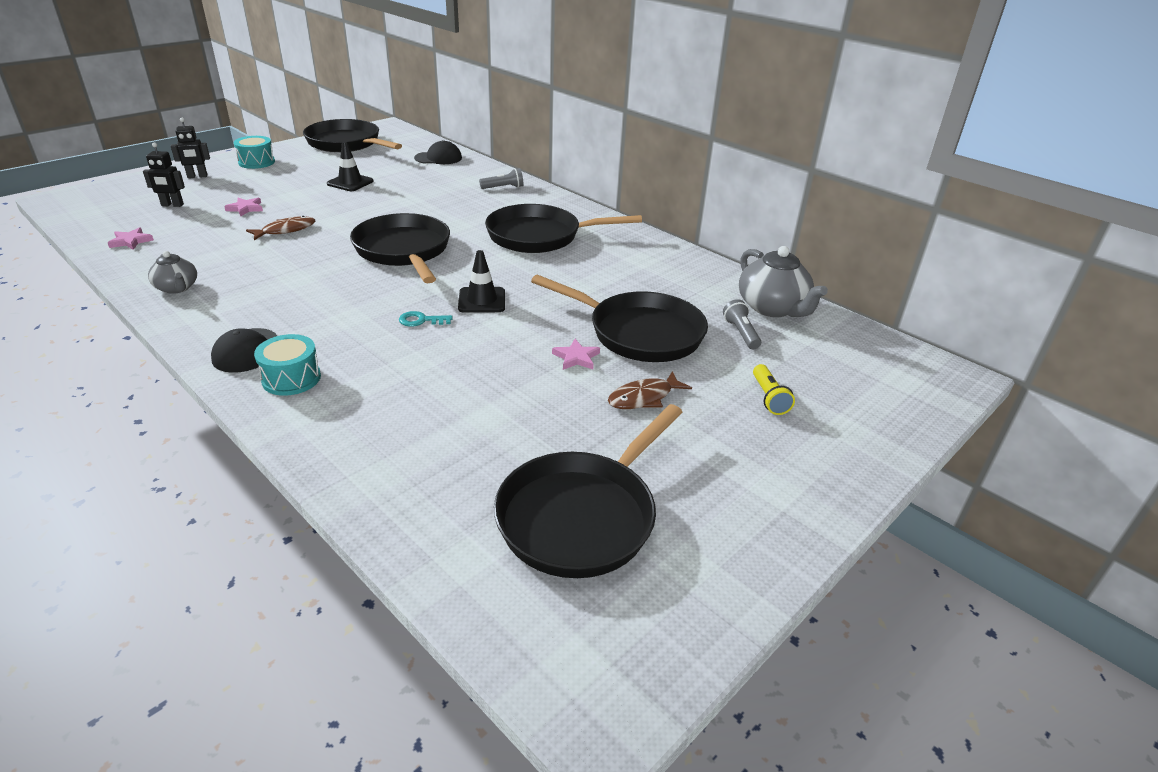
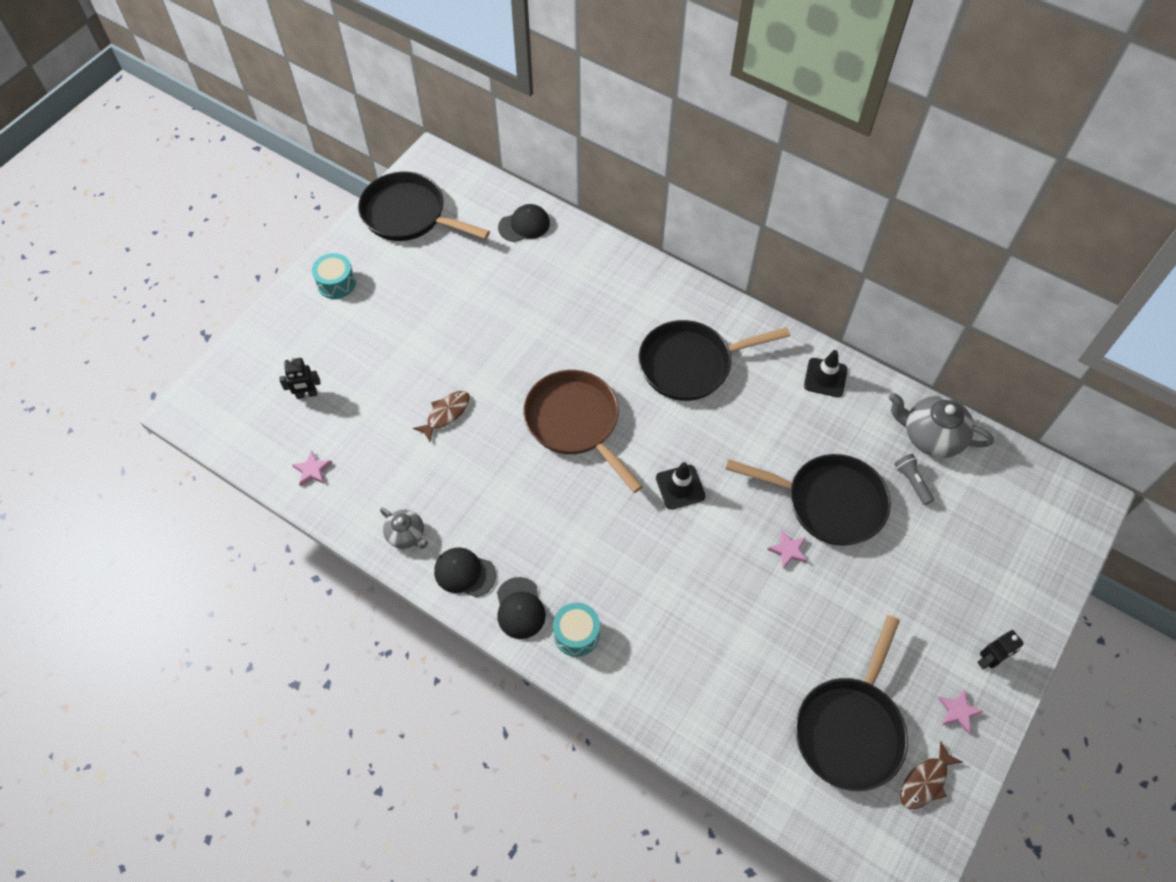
camera: 10 degrees left, 25 degrees up
black robot [171,118,210,178] -> black robot moved to [977,630,1024,669]
pink star [224,198,263,216] -> pink star moved to [938,689,983,734]
black traffic cone [327,141,374,191] -> black traffic cone moved to [804,350,848,397]
black pan [350,213,450,283] -> brown pan [523,370,643,493]
turquoise key [399,311,452,327] -> none
grey flashlight [479,168,524,189] -> none
brown fish [608,371,692,409] -> brown fish moved to [900,741,963,809]
grey teapot [739,246,828,317] -> grey teapot turned 150 degrees clockwise [888,393,994,458]
yellow flashlight [753,364,795,415] -> none
none -> black cap [434,547,496,597]

